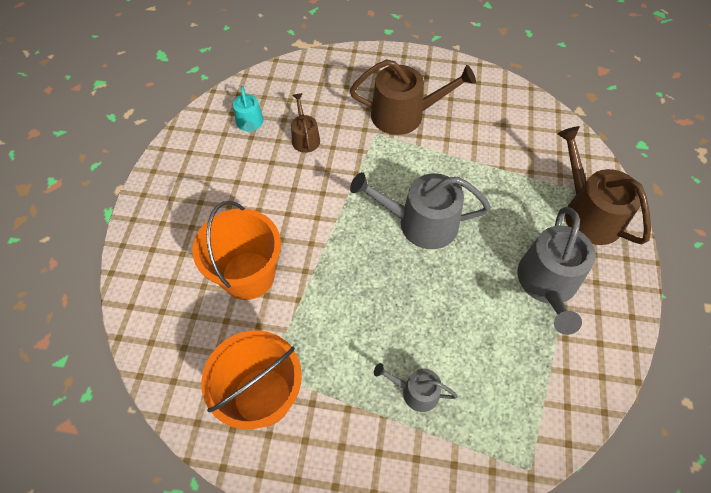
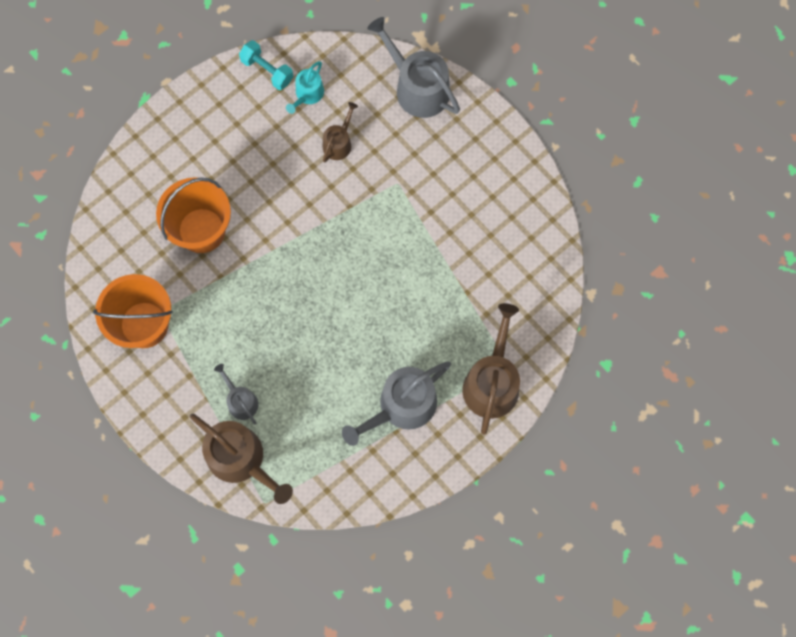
camera: 40 degrees right, 15 degrees up
brown watering can [350,59,476,135] -> brown watering can moved to [190,414,293,504]
grey watering can [350,172,491,249] -> grey watering can moved to [367,17,460,118]
none -> turquoise dumbbell [239,40,294,90]

